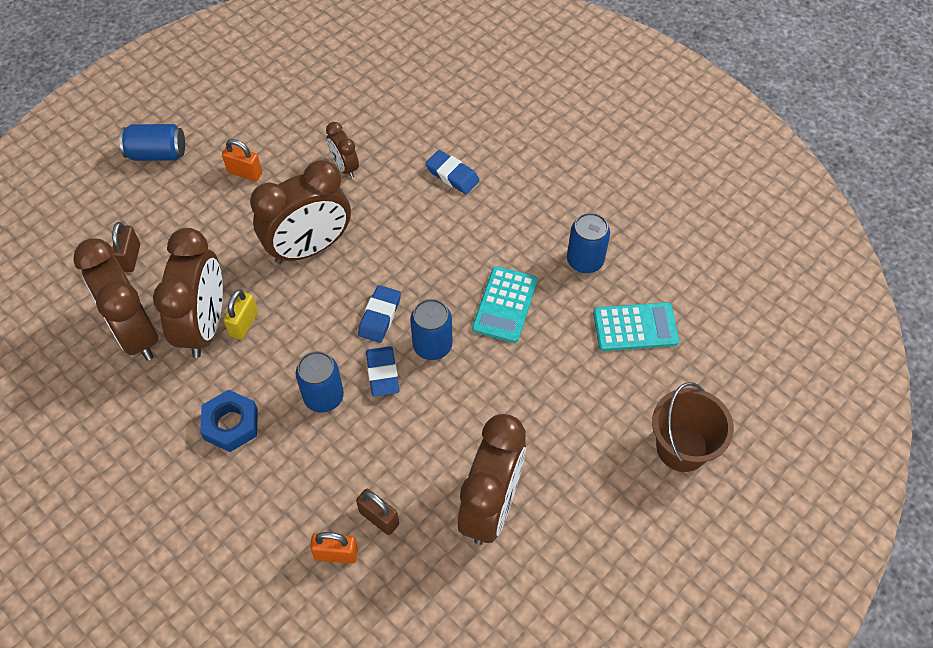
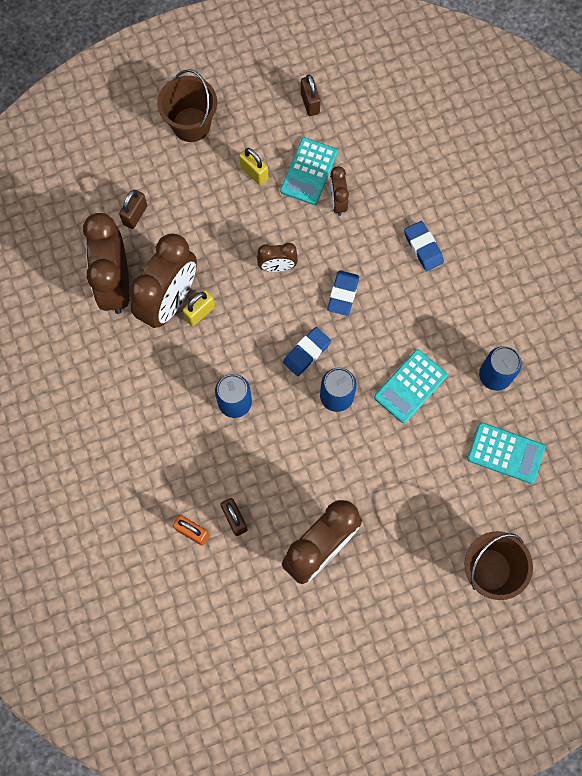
camera: 25 degrees right, 15 degrees up
blue can [120,124,185,161] -> brown bucket [157,69,217,142]
blue nut [200,390,258,452] -> none
orange padlock [222,139,262,181] -> yellow padlock [239,148,268,185]
brown clock [250,160,351,264] -> brown clock [257,243,298,272], size x0.49
blue eraser [366,346,399,397] -> blue eraser moved to [327,270,359,316]
none -> turquoise calculator [280,138,338,205]
none -> brown padlock [301,74,320,116]

